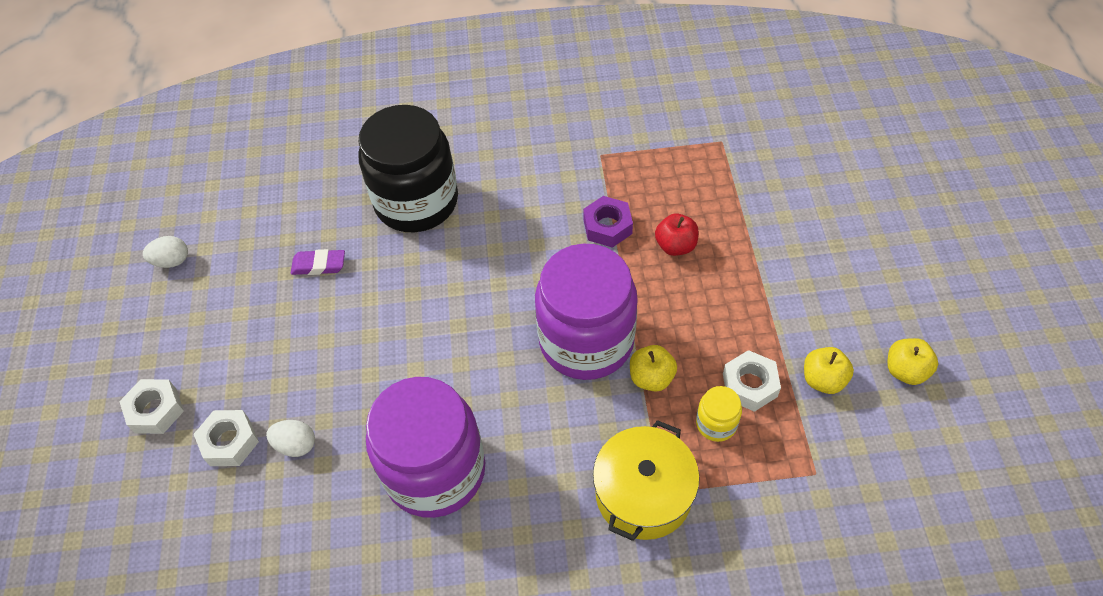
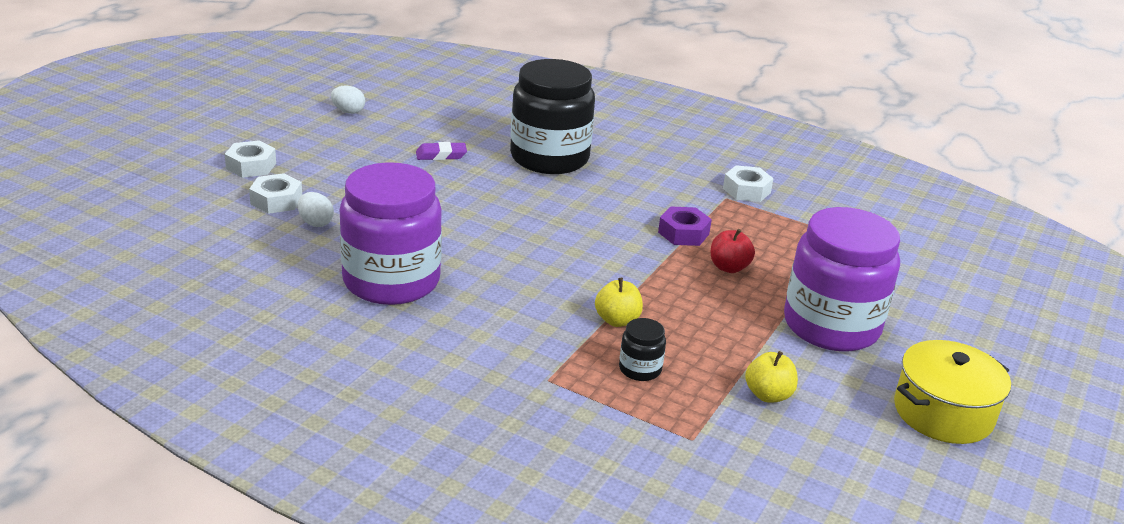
camera: 30 degrees right, 25 degrees down
purple eraser [291,249,345,275] -> purple eraser turned 45 degrees counterclockwise [416,142,467,160]
purple jar [535,244,638,380] -> purple jar moved to [784,207,900,351]
yellow pot [593,420,700,541] -> yellow pot moved to [894,340,1011,444]
yellow jar [696,386,742,442] -> black jar [619,318,666,381]
white nut [723,350,781,412] -> white nut moved to [723,165,774,202]
yellow apple [887,338,938,385] -> none

